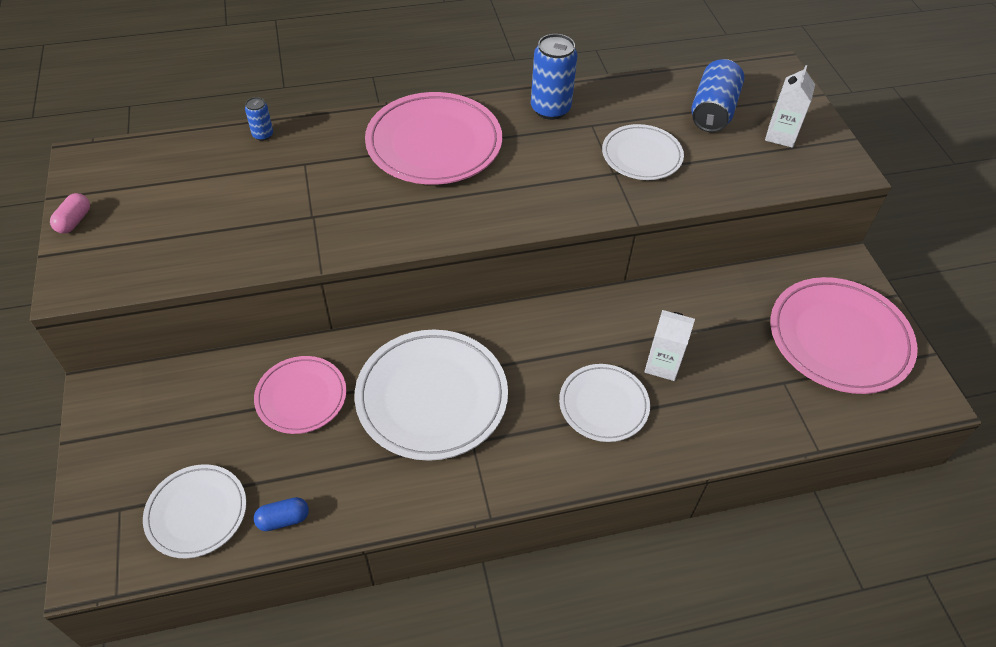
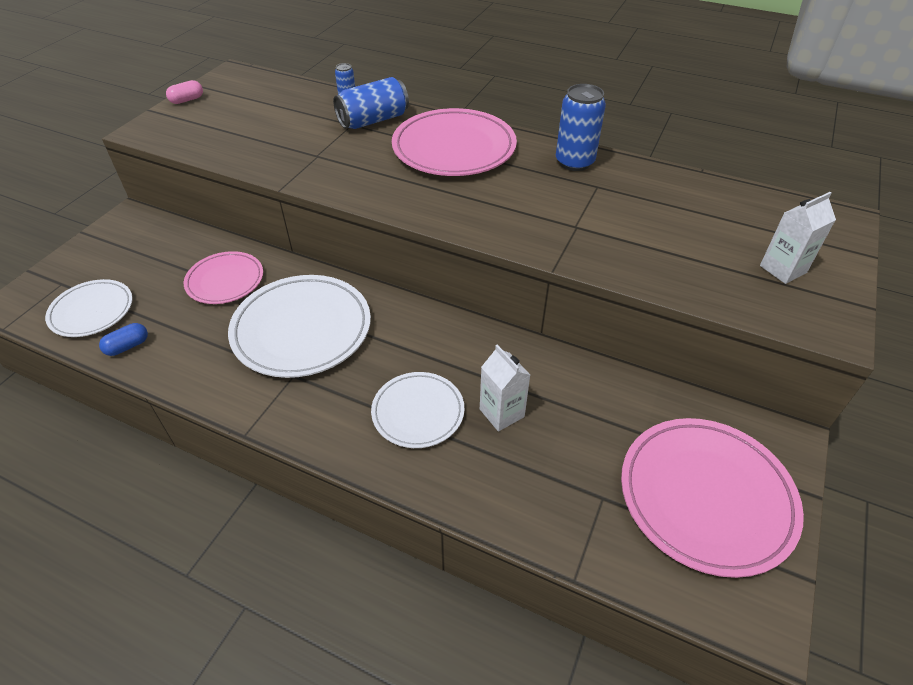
camera: 40 degrees right, 5 degrees down
blue capsule [254,497,309,531] -> blue capsule turned 60 degrees counterclockwise [99,323,148,356]
white plate [602,124,684,180] -> none
blue can [691,59,744,132] -> blue can moved to [333,77,409,129]

